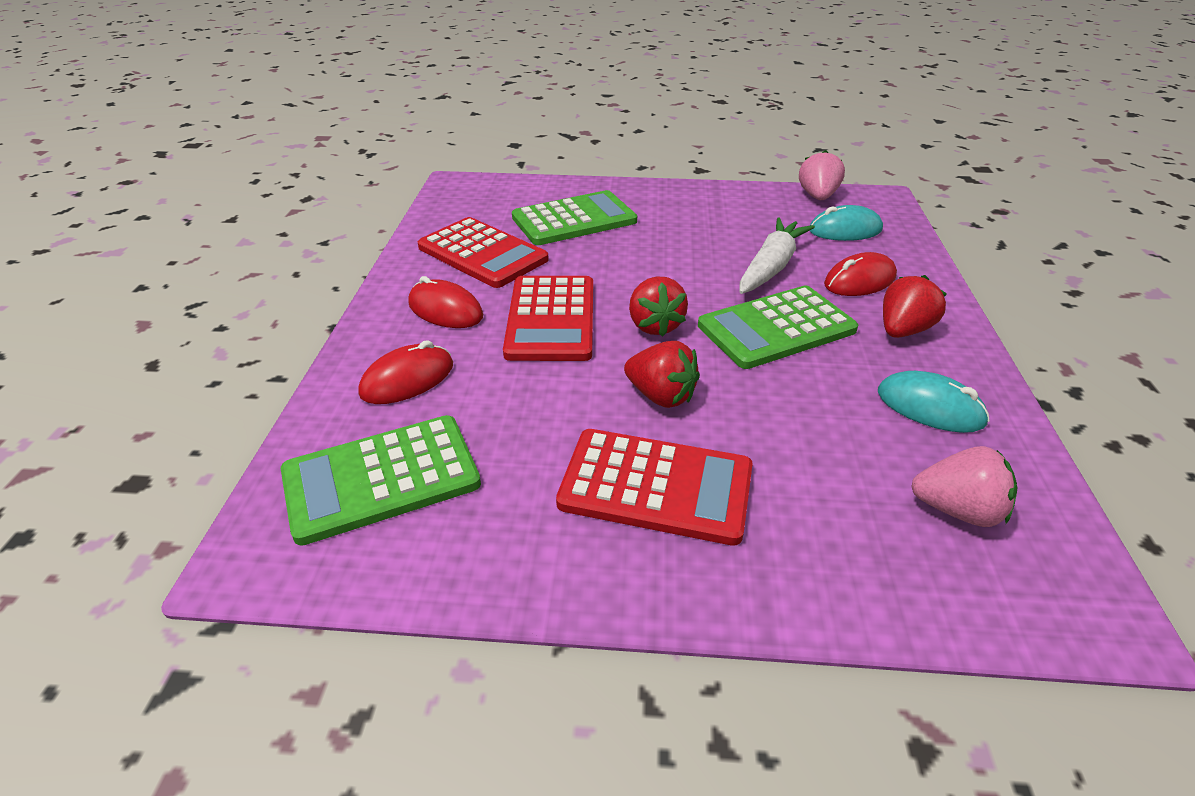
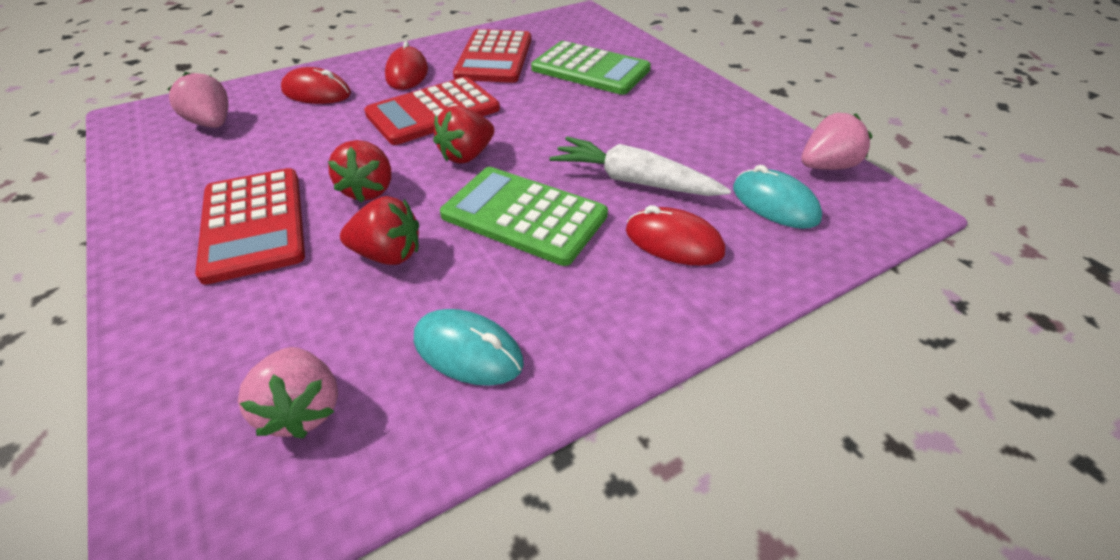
camera: 55 degrees right, 5 degrees up
green calculator [281,415,481,546] -> pink strawberry [168,72,228,128]
white carrot [739,217,815,294] -> white carrot turned 150 degrees counterclockwise [549,137,731,196]
turquoise mouse [878,371,990,433] -> turquoise mouse turned 60 degrees counterclockwise [414,309,524,386]
red strawberry [883,275,947,338] -> red strawberry moved to [340,196,419,265]

